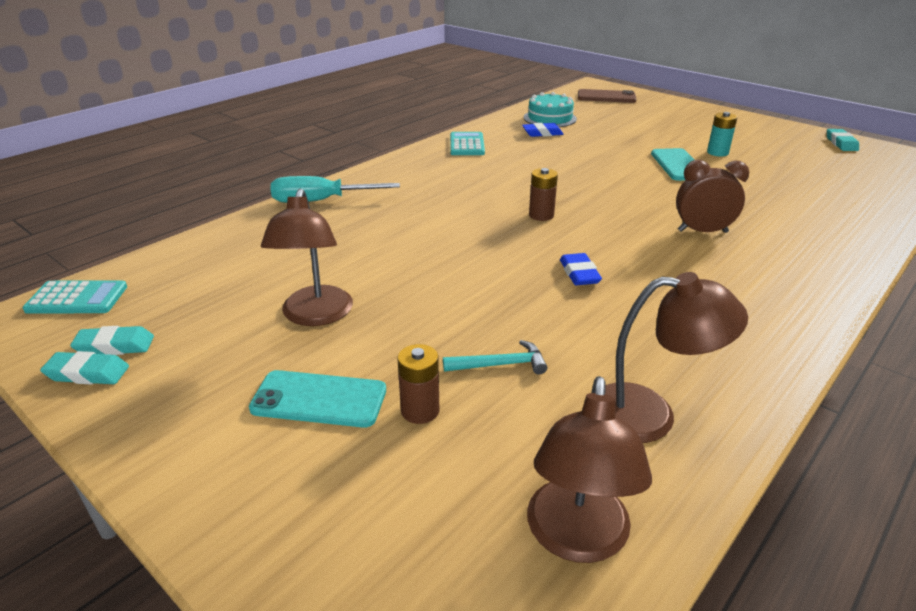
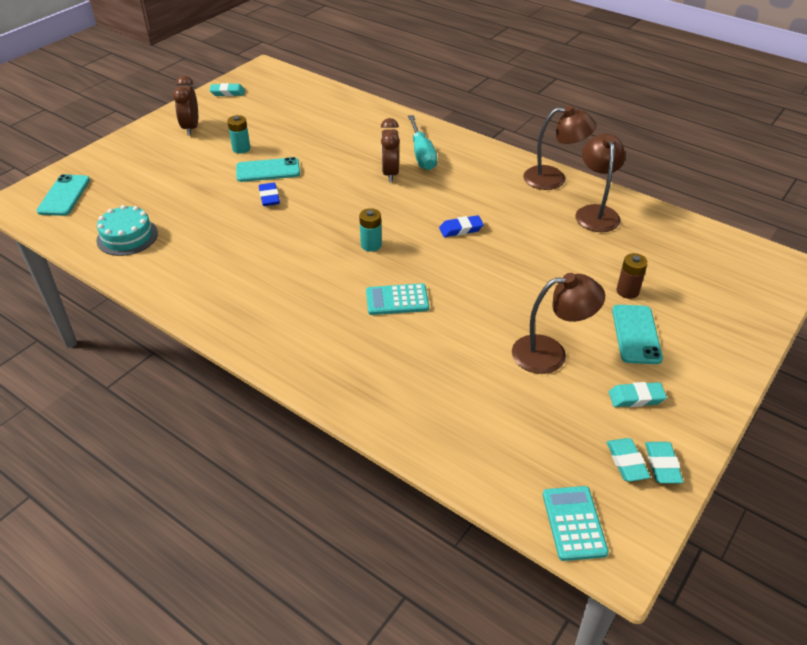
camera: 95 degrees left, 10 degrees up
turquoise screwdriver [271,176,400,203] -> turquoise screwdriver moved to [408,115,437,170]
turquoise hammer [443,340,547,374] -> none
turquoise calculator [450,132,485,155] -> turquoise calculator moved to [366,283,429,315]
blue eraser [522,123,564,137] -> blue eraser moved to [259,182,280,206]
brown lamp [527,376,652,563] -> brown lamp moved to [523,105,596,190]
brown battery [529,168,558,221] -> turquoise battery [359,208,382,252]
brown phone [578,89,636,103] -> turquoise phone [36,174,90,216]
none -> brown clock [173,76,198,136]
none -> turquoise eraser [609,382,667,407]

